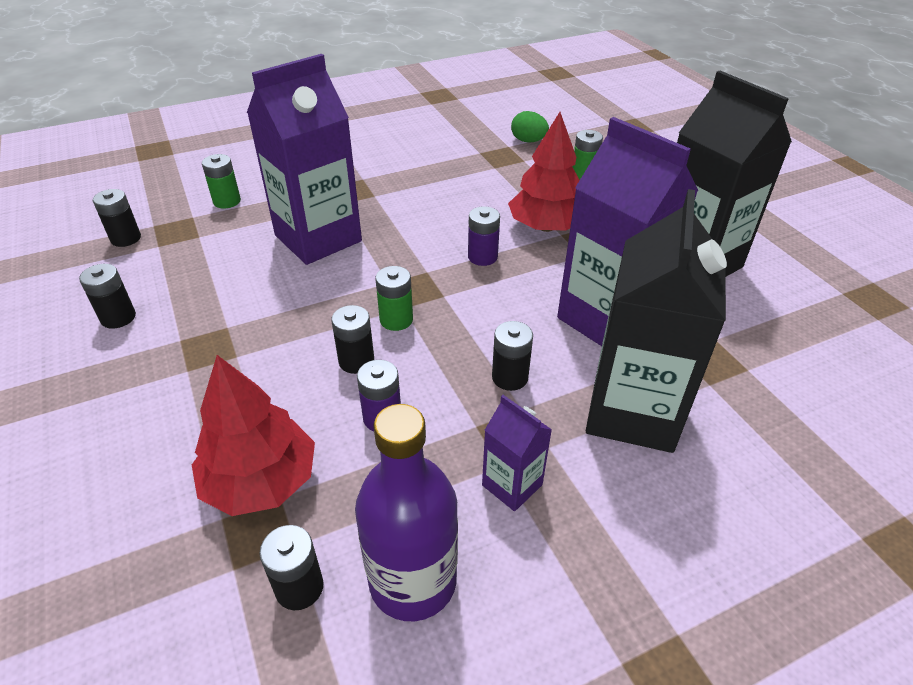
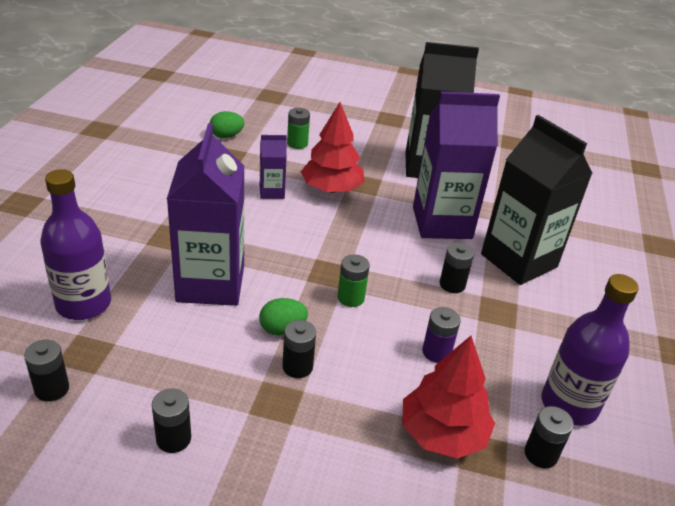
camera: 55 degrees left, 5 degrees down
green battery [202,154,241,209] -> purple bottle [40,169,111,320]
black battery [331,305,374,374] -> black battery moved to [282,320,316,378]
purple battery [468,206,500,266] -> none
purple carton [482,395,552,511] -> purple carton moved to [260,135,287,199]
none -> green egg [259,298,308,335]

